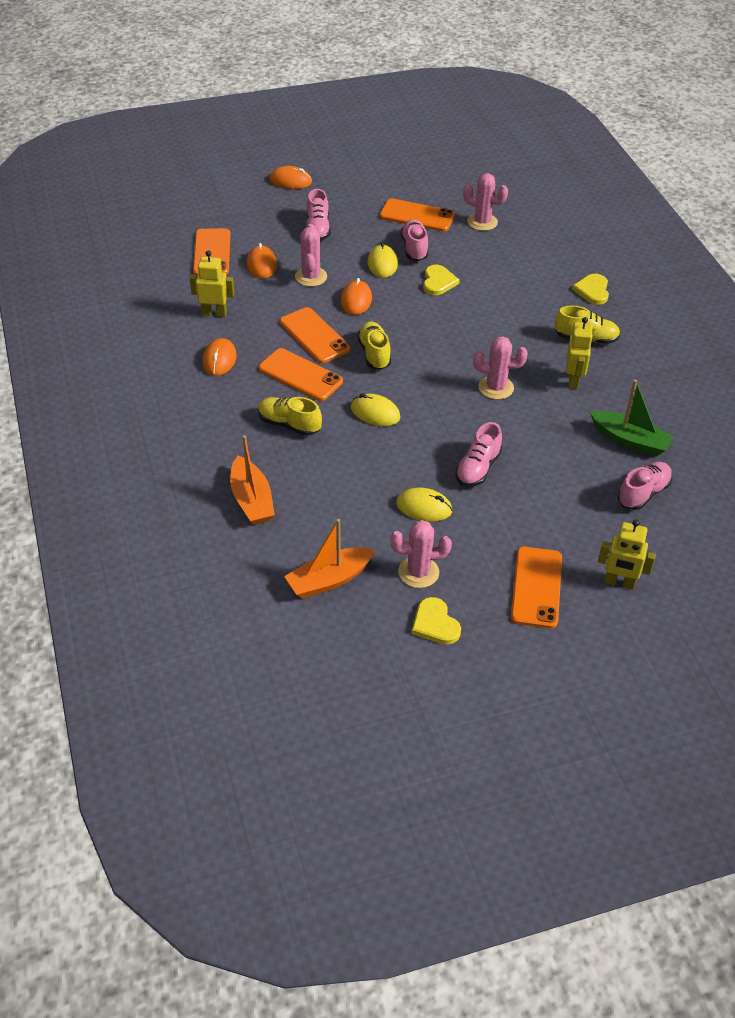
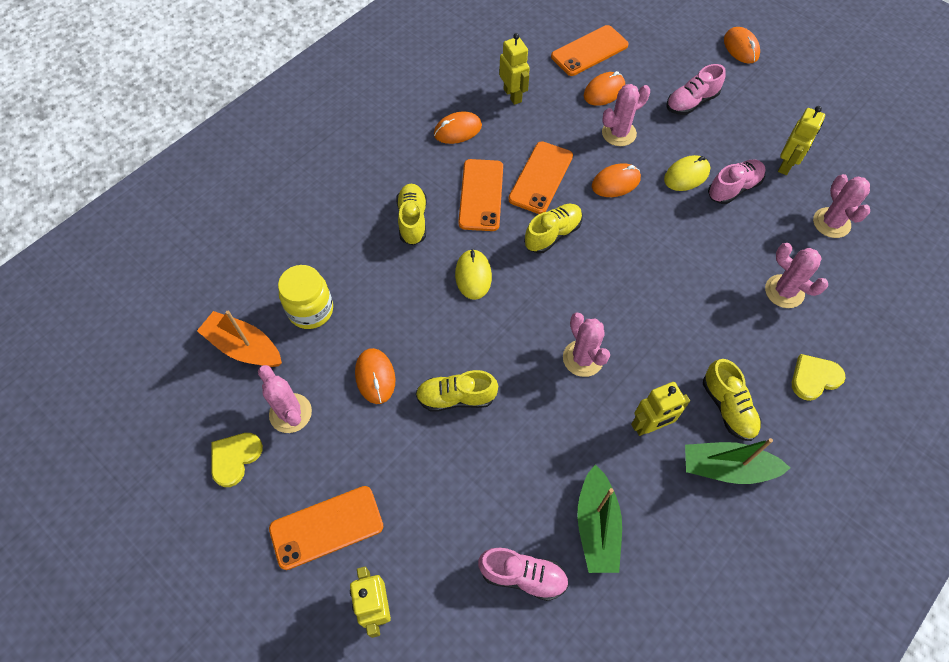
camera: 60 degrees right, 15 degrees up
orange boat [230,435,275,525] -> none
orange phone [380,198,455,231] -> yellow robot [778,106,825,175]
yellow mouse [396,488,453,522] -> orange mouse [355,348,396,404]
yellow heart [423,265,460,295] -> none
pink shoe [455,422,502,487] -> yellow shoe [416,370,498,412]
none -> yellow jar [278,265,333,329]
none -> green boat [685,438,790,484]
none -> pink cactus [765,243,828,308]

